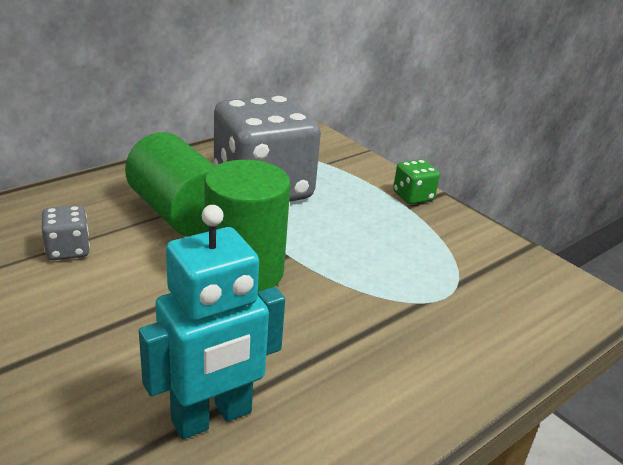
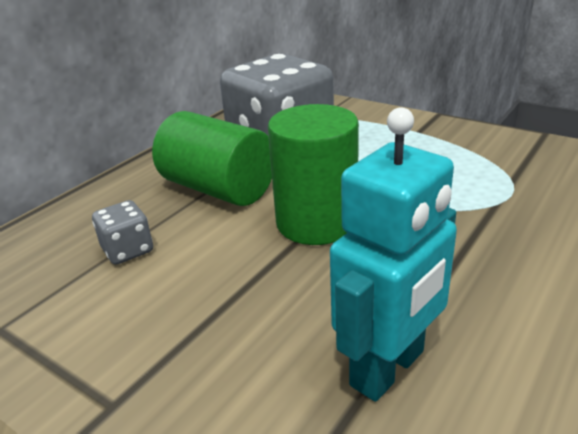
camera: 10 degrees left, 0 degrees up
green dice [393,159,440,204] -> none

